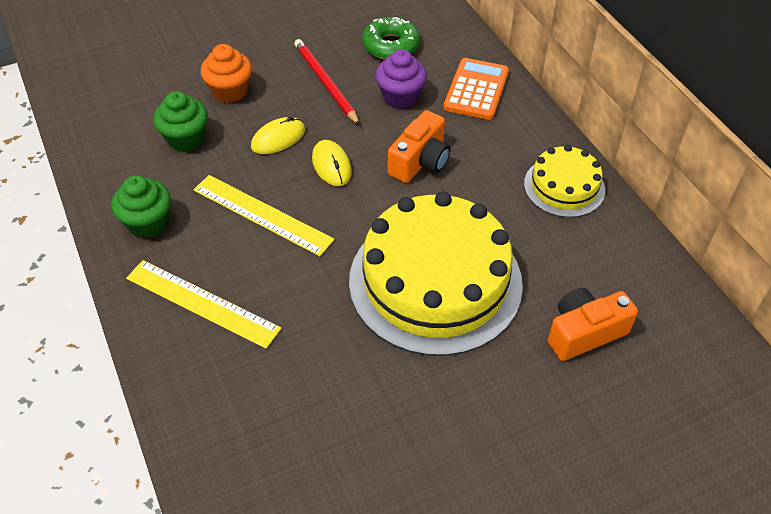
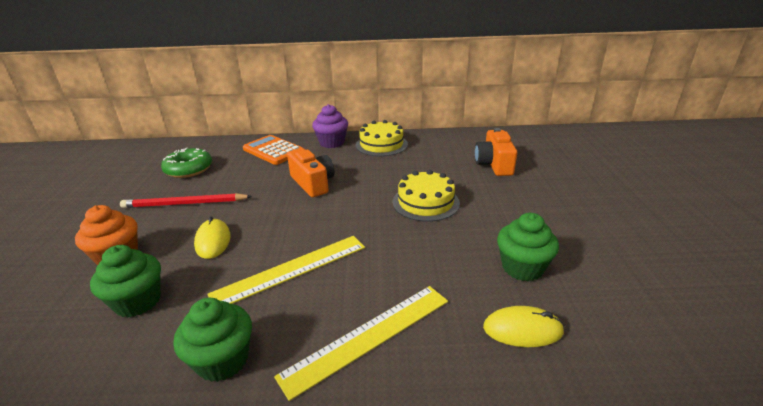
camera: 65 degrees left, 20 degrees down
yellow mouse [312,140,352,186] -> yellow mouse moved to [483,306,564,347]
yellow cake [349,192,523,356] -> yellow cake [393,170,460,222], size x0.51
purple cupcake [376,49,427,109] -> purple cupcake moved to [312,104,348,148]
none -> green cupcake [497,213,559,281]

